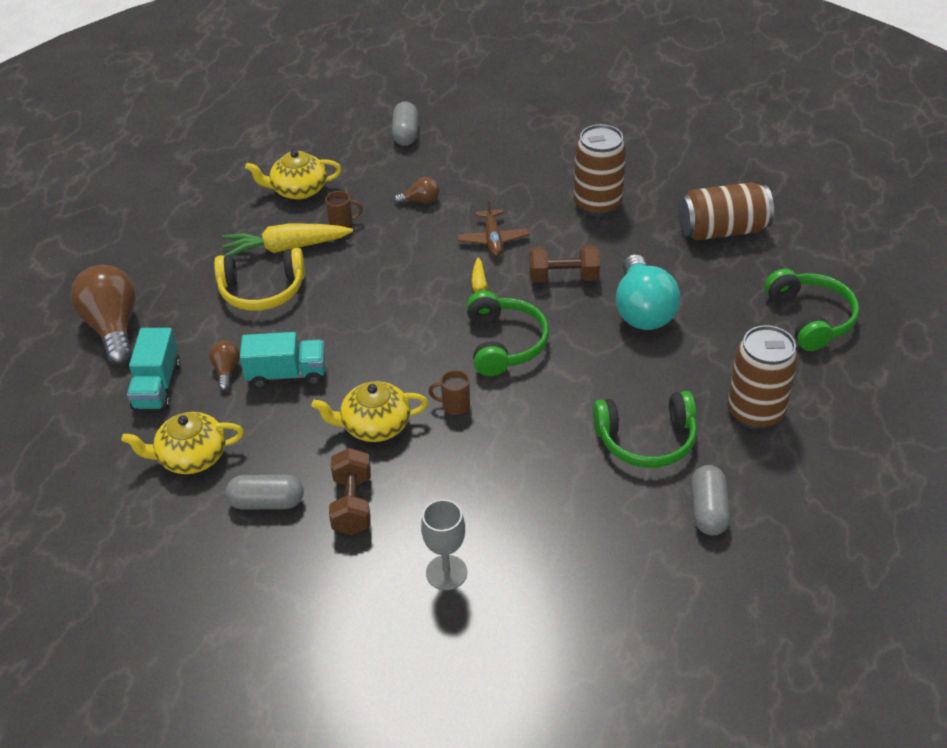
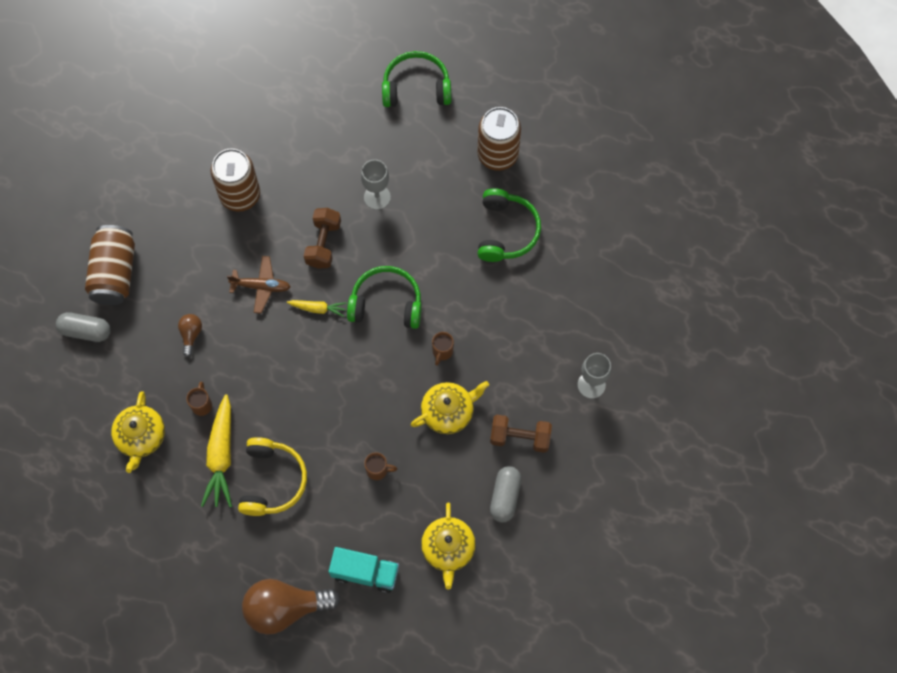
camera: 80 degrees left, 25 degrees up
brown light bulb [209,340,240,391] -> none
turquoise truck [240,332,325,388] -> brown mug [364,452,397,480]
yellow teapot [312,381,428,442] -> yellow teapot turned 120 degrees counterclockwise [411,381,489,434]
turquoise light bulb [616,254,681,330] -> grey goblet [361,159,391,210]
brown can [678,182,774,240] -> brown can moved to [85,225,135,305]
grey capsule [691,465,730,536] -> none

